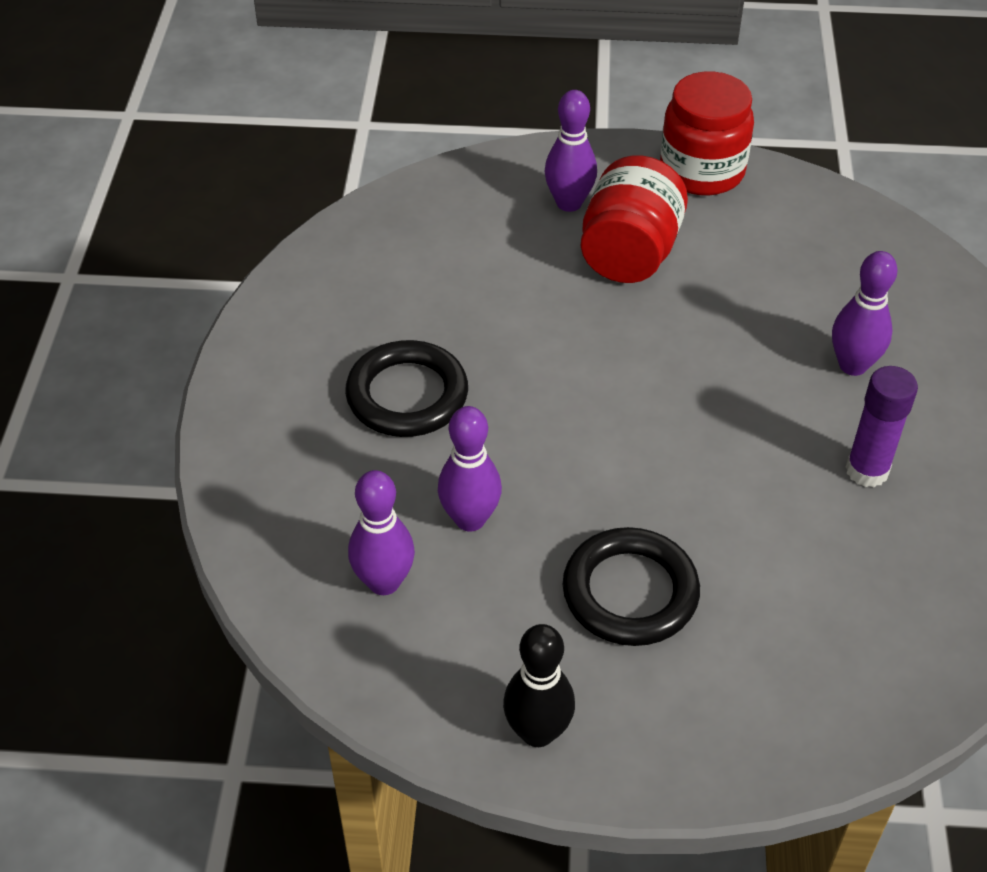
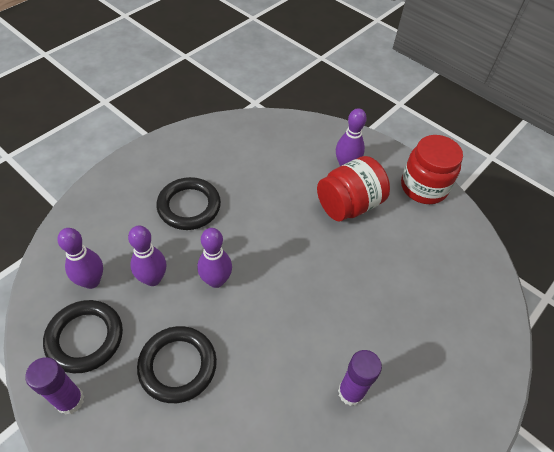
camera: 35 degrees right, 5 degrees up
black bowling pin [503,624,575,747] -> purple glue stick [25,357,84,415]
purple bowling pin [832,251,898,376] -> purple bowling pin moved to [197,228,232,288]
none -> black ring [43,300,123,373]

